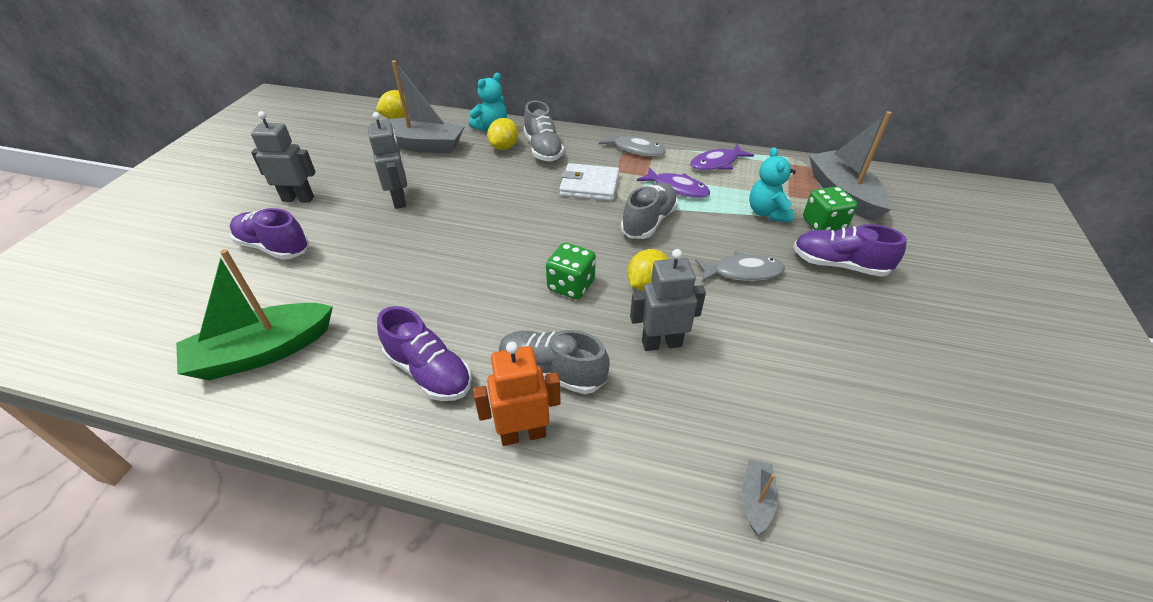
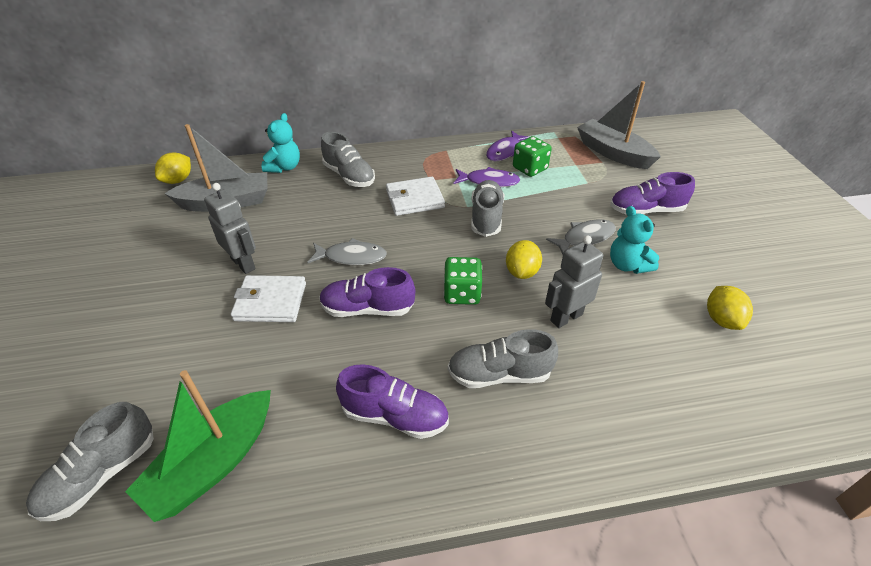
camera: 25 degrees left, 0 degrees up
purple shoe [230,208,309,260] -> purple shoe moved to [319,267,415,317]
grey robot [251,111,316,203] -> none
orange robot [473,342,561,446] -> none
yellow lemon [487,118,518,150] -> yellow lemon moved to [707,286,753,330]
grey fish [599,132,666,156] -> grey fish moved to [307,238,387,265]
grey boat [742,459,778,534] -> none
turquoise teddy bear [749,147,796,223] -> turquoise teddy bear moved to [610,206,659,274]
green dice [803,186,858,231] -> green dice moved to [513,136,552,177]
none -> grey shoe [26,402,154,521]
none -> white wallet [231,275,306,322]

